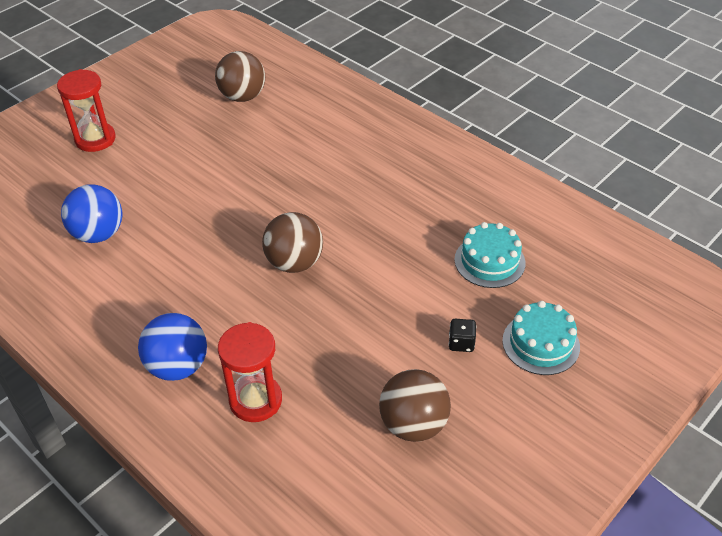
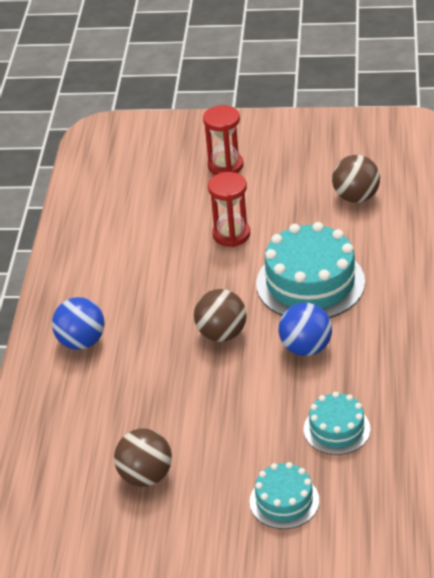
camera: 55 degrees right, 5 degrees down
blue ball [61,184,122,243] -> blue ball moved to [279,303,332,356]
red hourglass [218,322,282,422] -> red hourglass moved to [208,172,250,247]
black dice [449,319,476,352] -> none
none -> turquoise cake [256,222,365,318]

